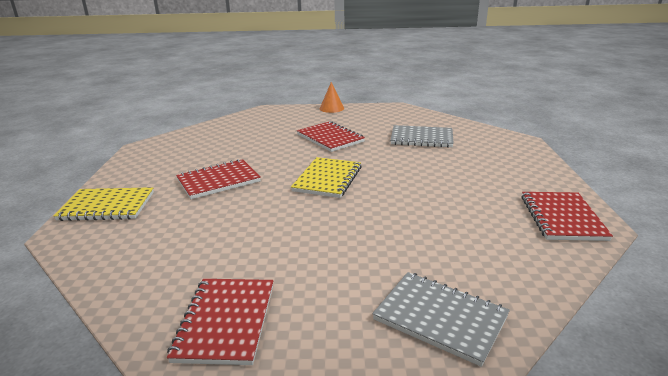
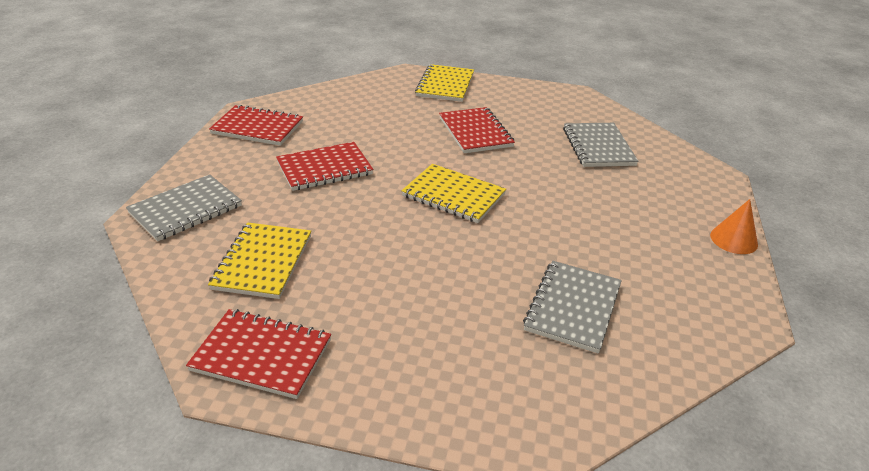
camera: 100 degrees right, 10 degrees up
red notebook [297,121,365,152] -> red notebook moved to [276,142,373,191]
none -> yellow notebook [208,223,311,299]
none -> grey notebook [563,123,638,167]

